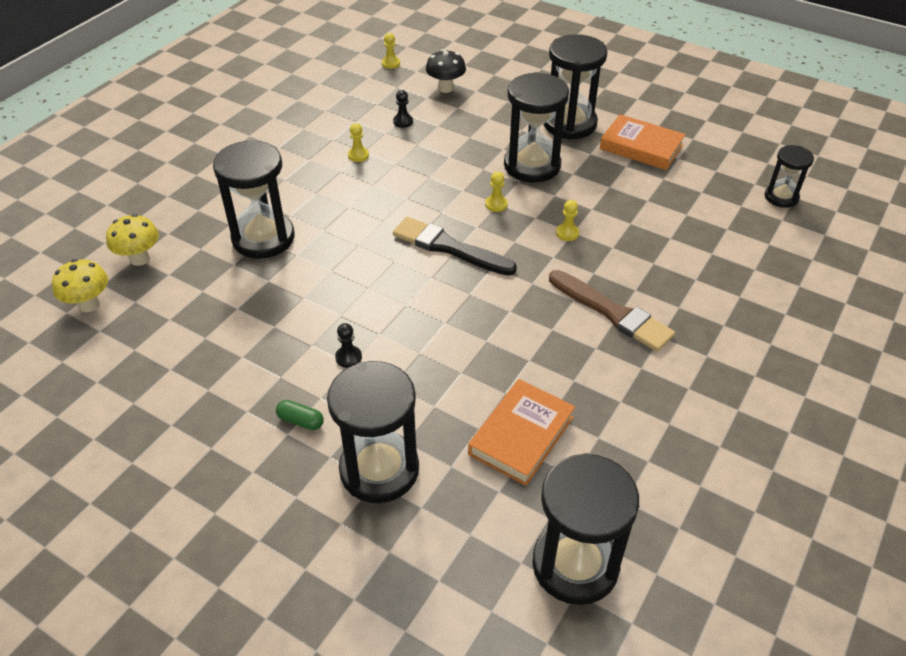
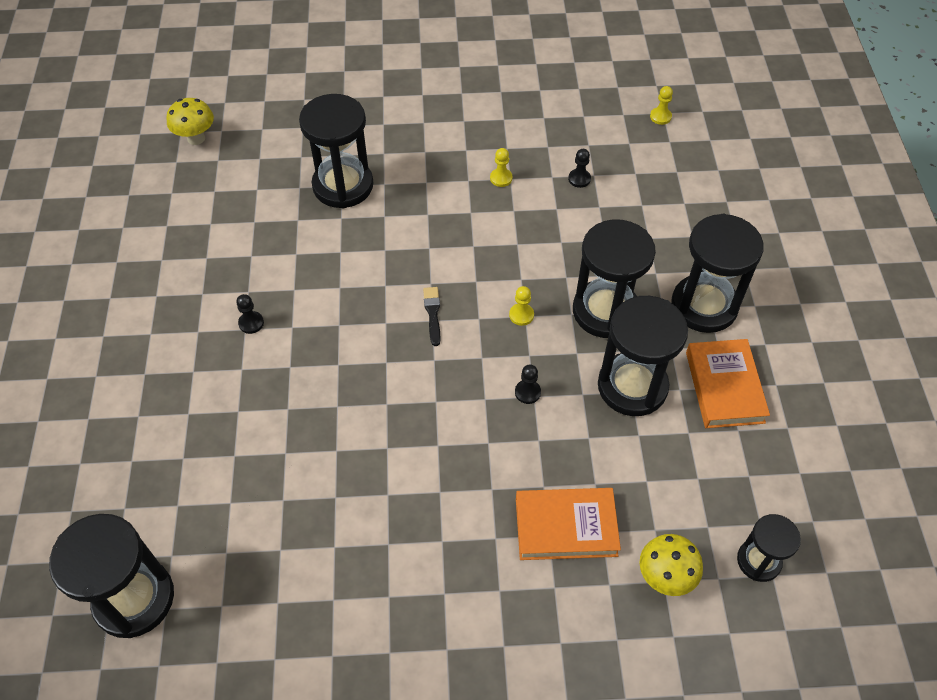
camera: 55 degrees right, 10 degrees up
yellow mushroom [106,214,159,266] -> yellow mushroom moved to [640,534,703,596]
green capsule [276,400,324,430] -> none
black hourglass [327,361,419,503] -> black hourglass moved to [598,296,688,416]
black brush [393,217,517,276] -> black brush [423,287,440,346], size x0.50
black mushroom [426,49,466,93] -> none
orange book [468,379,575,486] -> orange book moved to [516,488,621,560]
brown brush [549,270,675,352] -> none
yellow pawn [556,200,579,241] -> black pawn [515,364,541,404]

